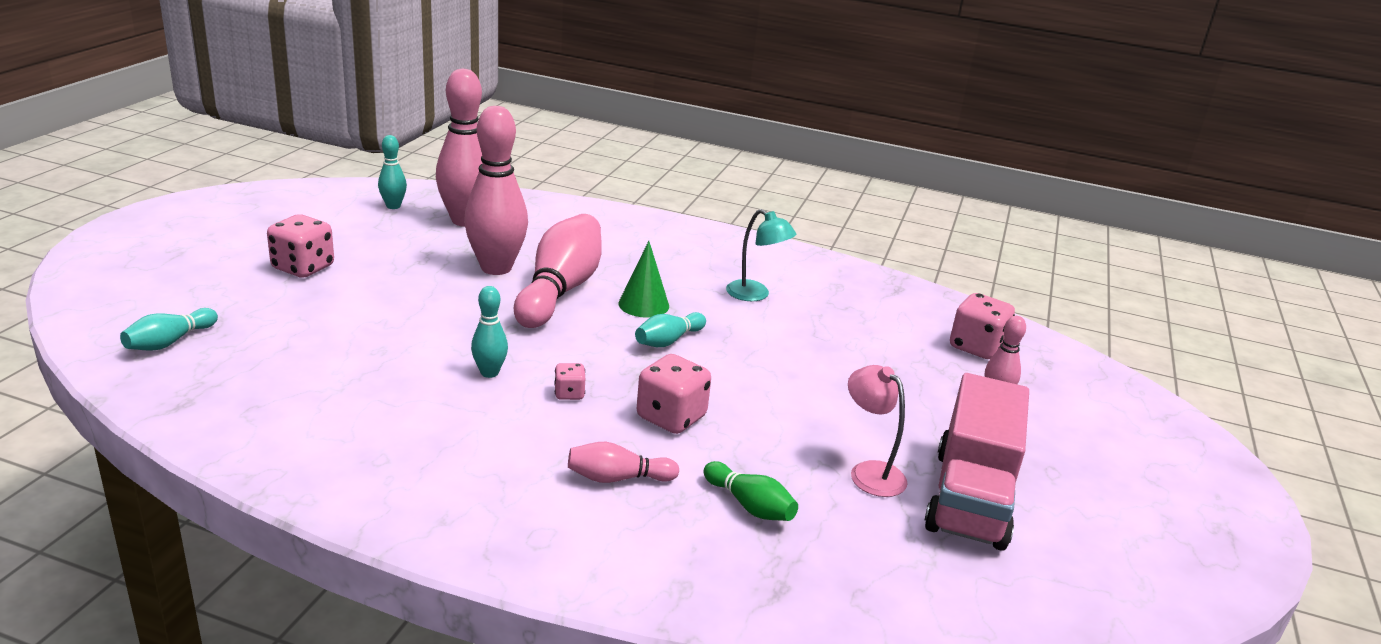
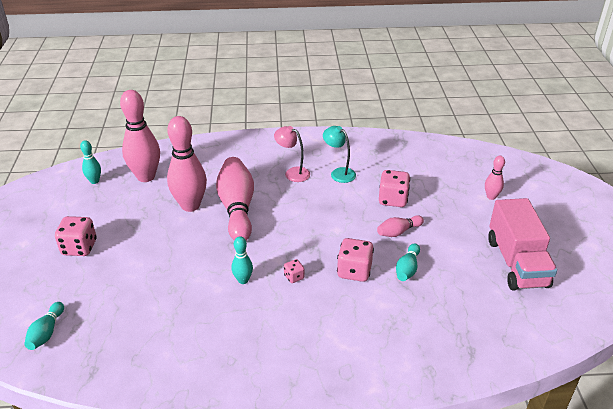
camera: 20 degrees left, 10 degrees up
pink bowling pin [568,442,679,483] -> pink bowling pin moved to [377,215,424,237]
green cone [618,241,669,318] -> none
turquoise bowling pin [635,312,706,347] -> turquoise bowling pin moved to [396,243,420,281]
green bowling pin [704,461,798,521] -> none
turquoise lamp [726,209,796,301] -> turquoise lamp turned 150 degrees counterclockwise [323,126,356,183]
pink lamp [848,365,908,497] -> pink lamp moved to [274,126,310,182]
pink dice [950,293,1015,359] -> pink dice moved to [379,170,410,207]

